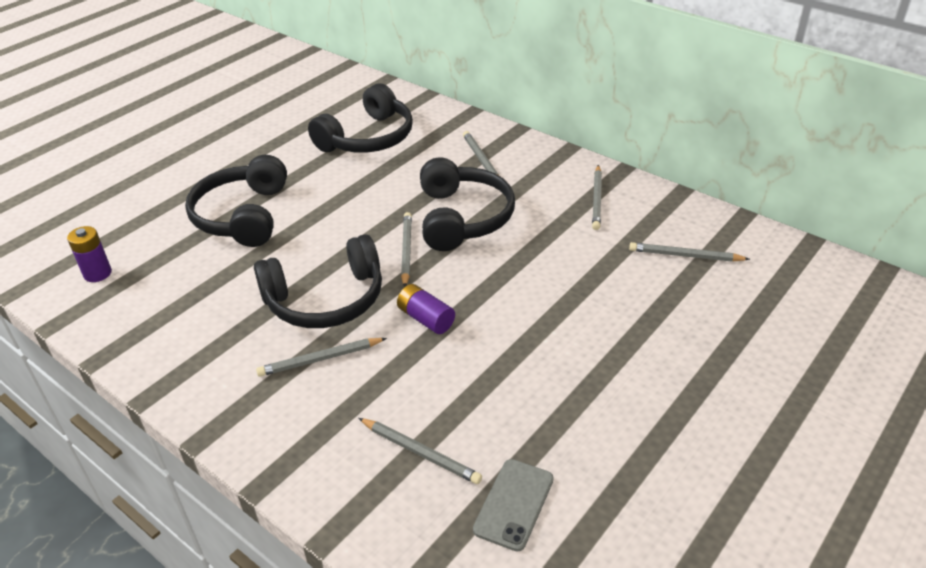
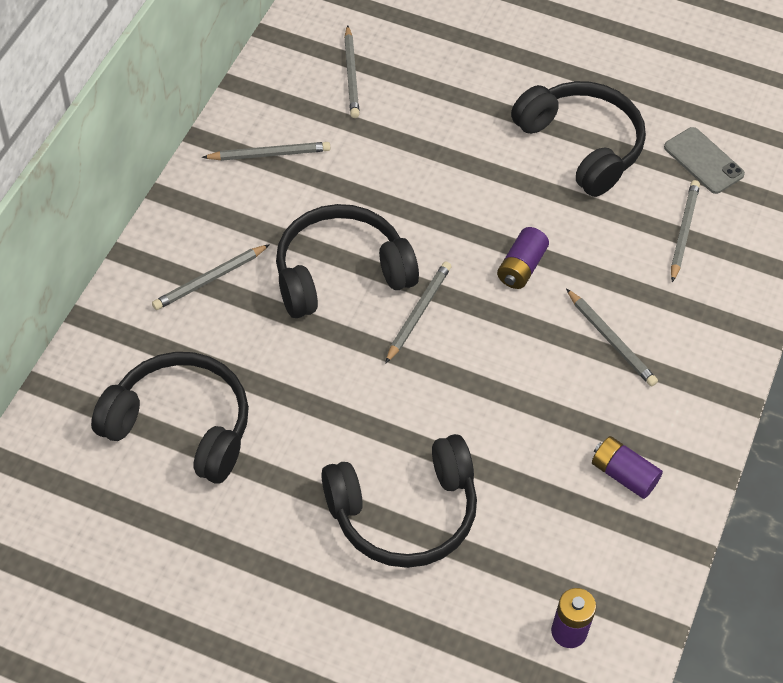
camera: 110 degrees left, 15 degrees up
black headphones [254,234,382,328] -> black headphones moved to [511,81,646,197]
grey pencil [401,212,412,287] -> grey pencil turned 135 degrees clockwise [385,262,451,364]
grey phone [473,459,554,552] -> grey phone turned 45 degrees clockwise [664,127,745,194]
none -> purple battery [592,436,663,499]

